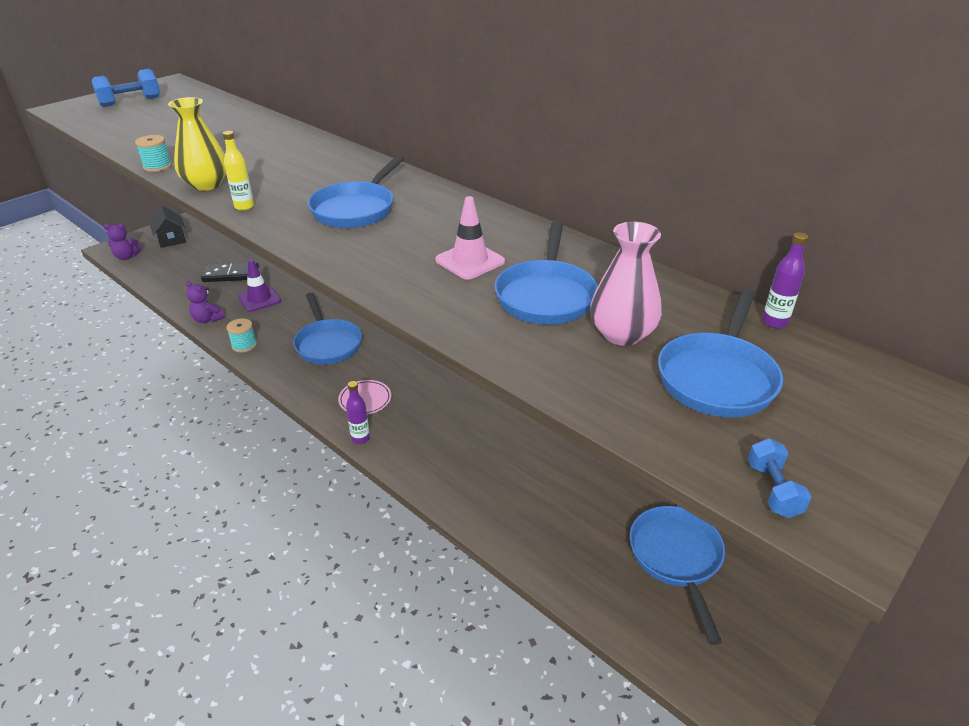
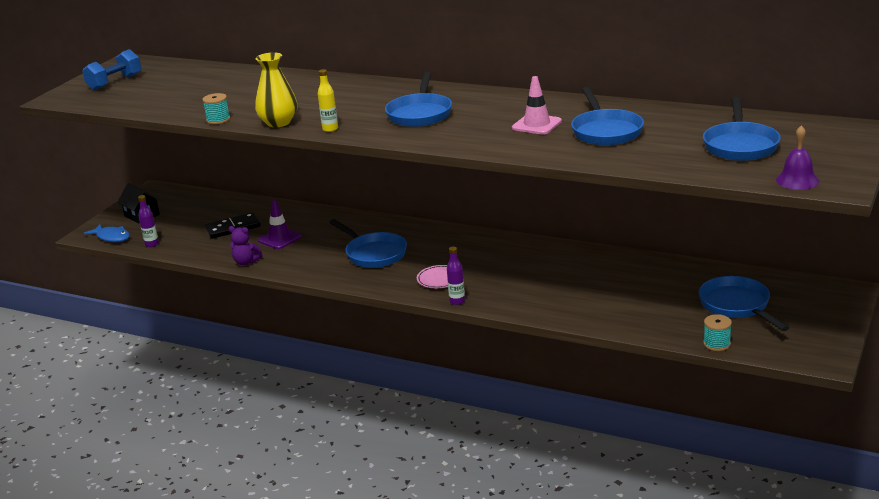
camera: 15 degrees left, 10 degrees down
purple teddy bear [103,223,141,260] -> blue fish [84,224,130,242]
turquoise spool [226,318,257,353] -> turquoise spool moved to [703,314,732,351]
pink vase [590,222,662,346] -> none
blue dumbbell [748,438,812,518] -> purple bell [776,125,819,190]
purple bottle [762,232,809,328] -> purple bottle moved to [138,195,159,247]

